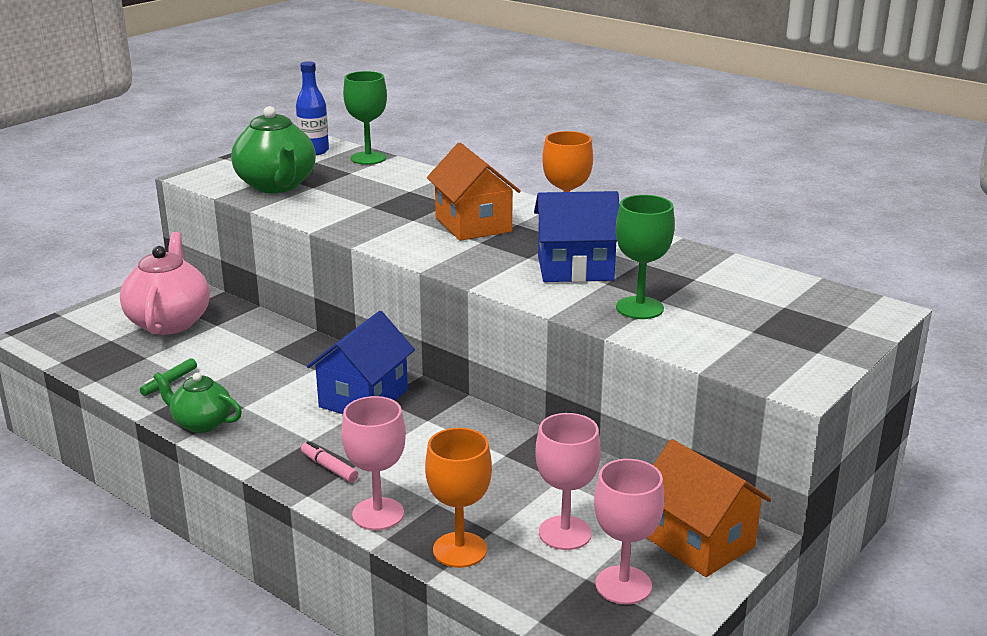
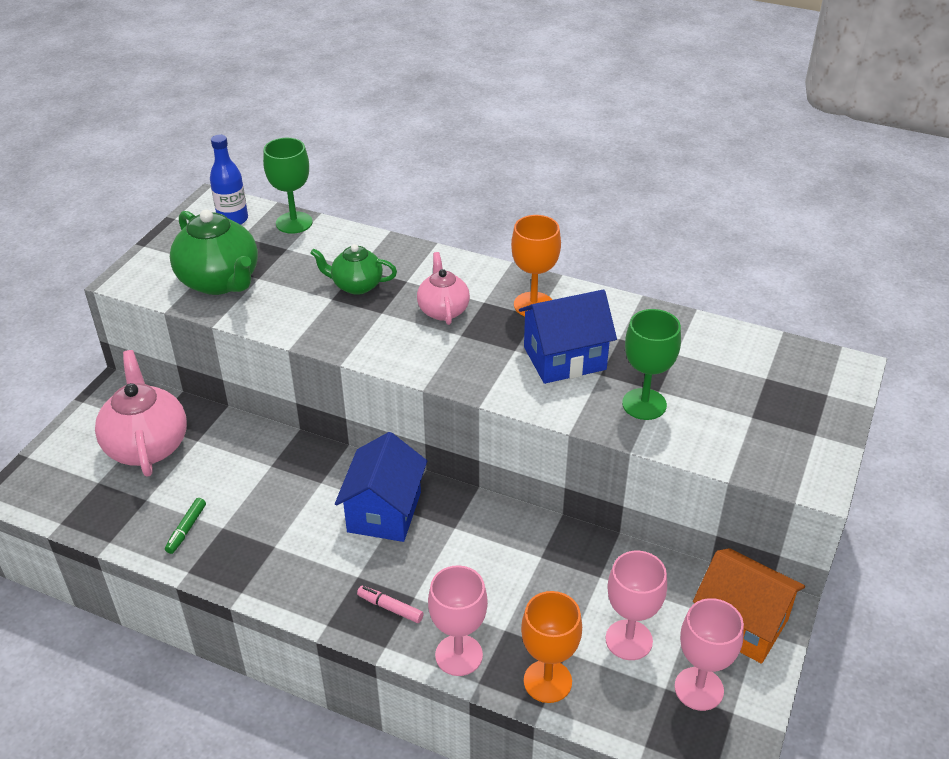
camera: 15 degrees left, 15 degrees up
green teapot [153,372,242,433] -> green teapot moved to [311,244,397,295]
orange house [427,143,521,241] -> pink teapot [417,252,470,325]

